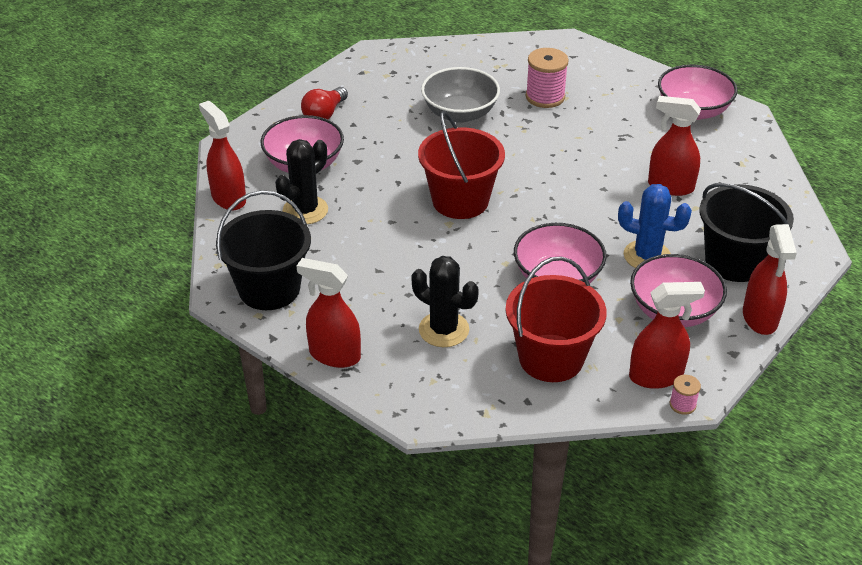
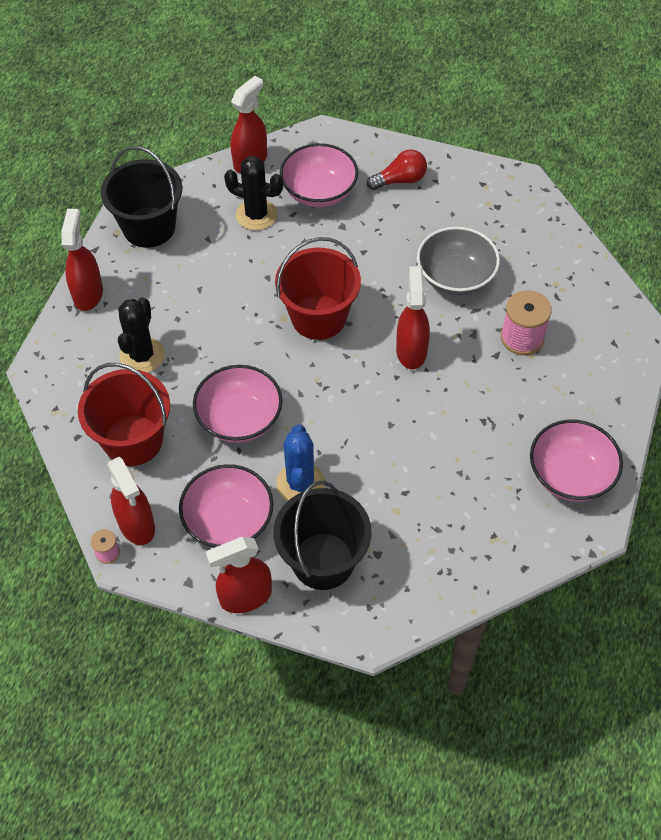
camera: 70 degrees right, 15 degrees up
red light bulb [301,87,348,119] -> red light bulb turned 150 degrees clockwise [367,149,427,190]
red spray bottle [648,96,701,196] -> red spray bottle moved to [396,267,430,369]

